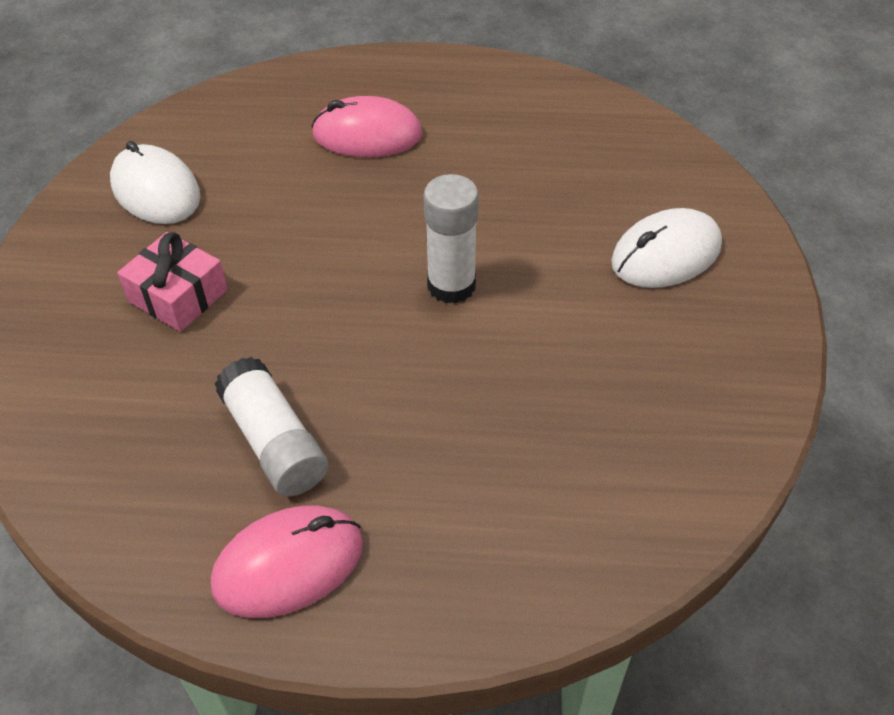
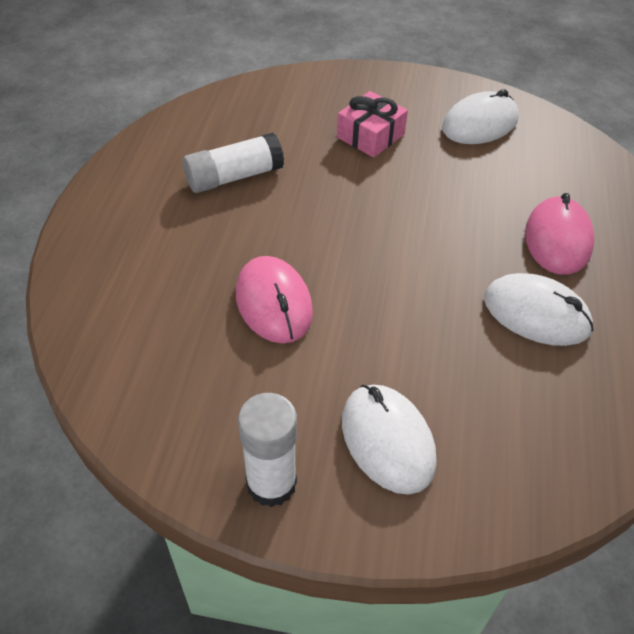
camera: 95 degrees right, 0 degrees up
pink mouse [211,505,363,618] -> pink mouse moved to [236,256,313,344]
white glue stick [424,174,479,304] -> white glue stick moved to [238,393,297,507]
none -> white mouse [484,273,594,346]

